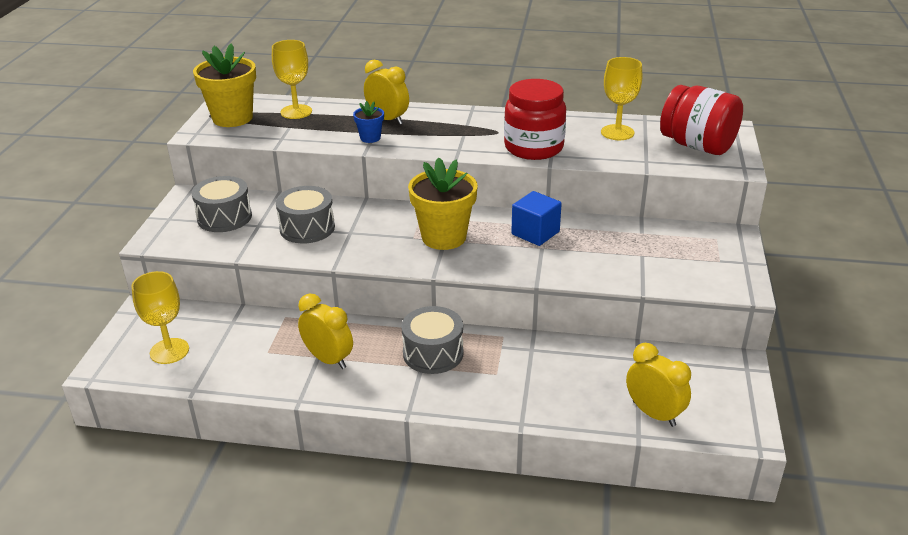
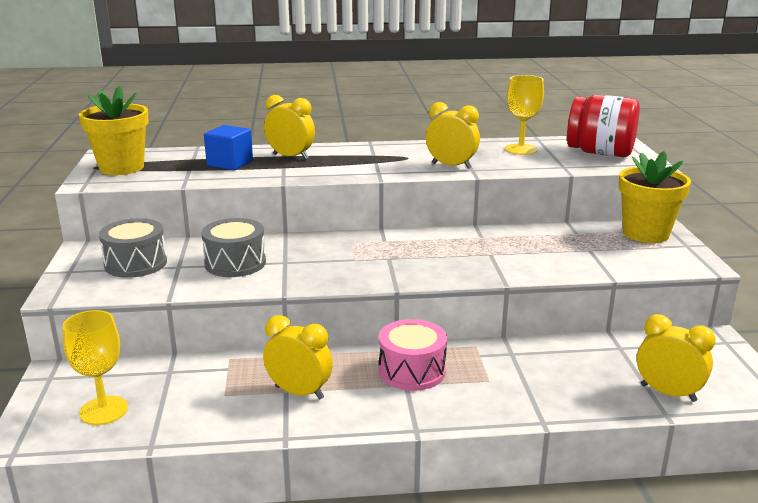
camera: 15 degrees left, 10 degrees down
yellow goblet [272,40,312,119] -> none
blue flower pot [353,101,384,143] -> none
grey drum [401,306,463,374] -> pink drum [379,319,447,391]
yellow flower pot [408,157,478,250] -> yellow flower pot moved to [618,151,691,243]
red jar [504,79,566,160] -> yellow clock [426,102,480,169]
blue cube [511,191,562,246] -> blue cube moved to [204,125,253,170]

